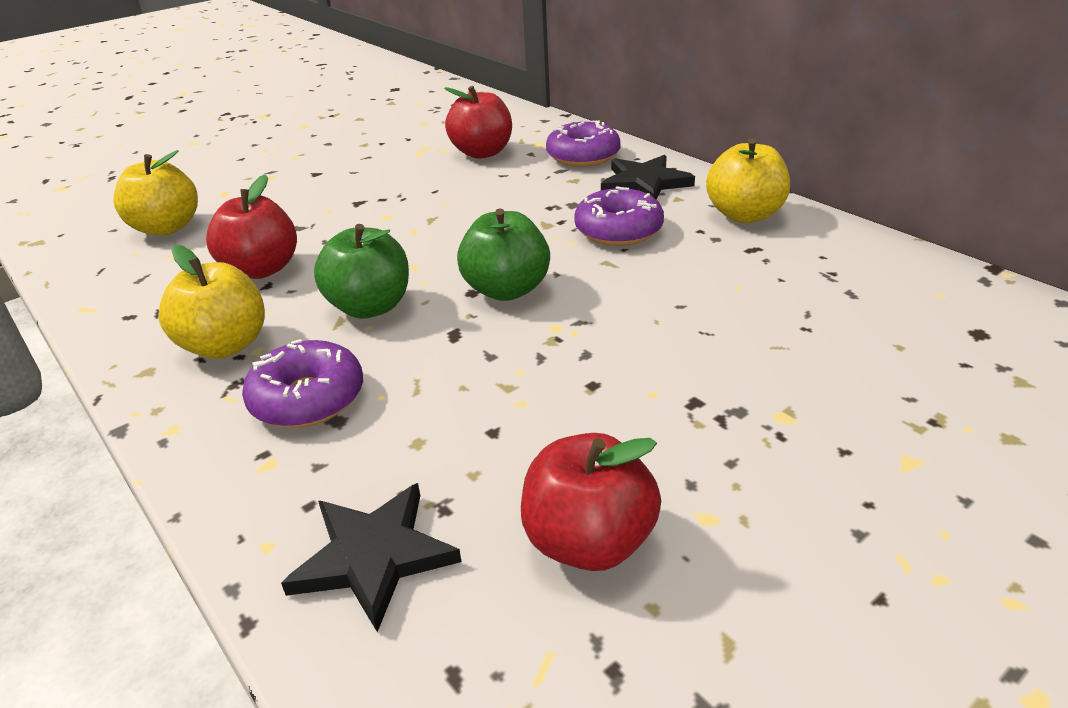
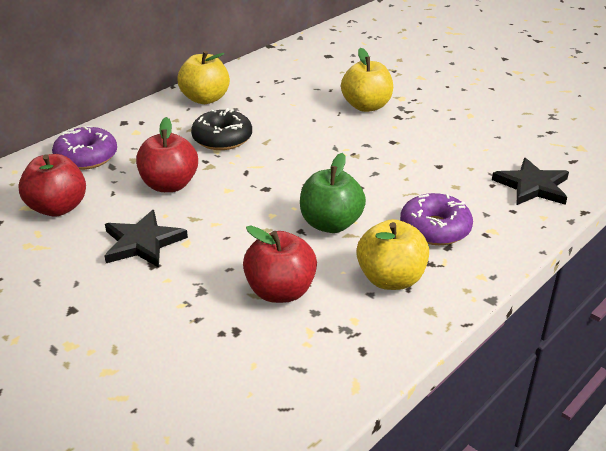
camera: 100 degrees left, 0 degrees up
yellow apple [113,150,198,235] -> yellow apple moved to [341,48,393,112]
green apple [457,208,550,301] -> none
red apple [521,433,661,571] -> red apple moved to [136,117,198,192]
purple donut [574,186,664,246] -> black donut [191,108,252,150]
black star [601,155,695,199] -> black star moved to [105,210,188,268]

